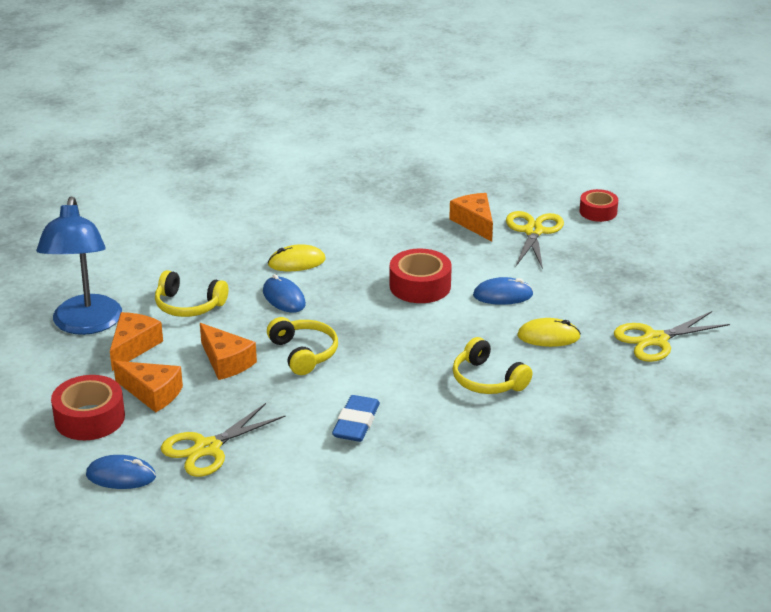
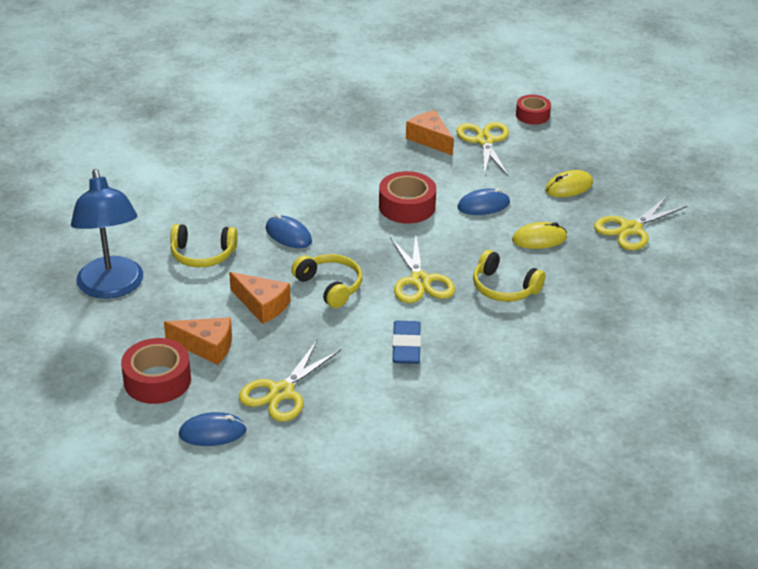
camera: 15 degrees left, 5 degrees up
orange cheese [110,312,163,371] -> none
yellow mouse [268,244,326,271] -> yellow mouse moved to [545,170,593,197]
none -> yellow scissors [390,235,455,303]

